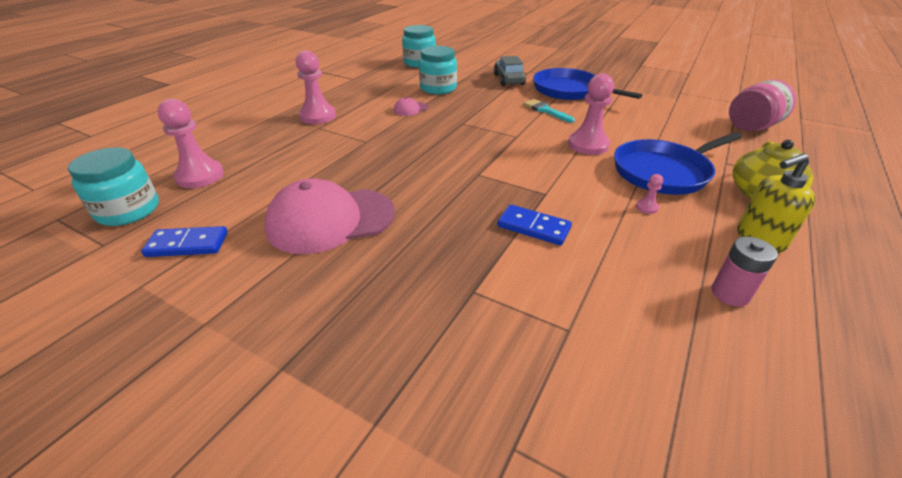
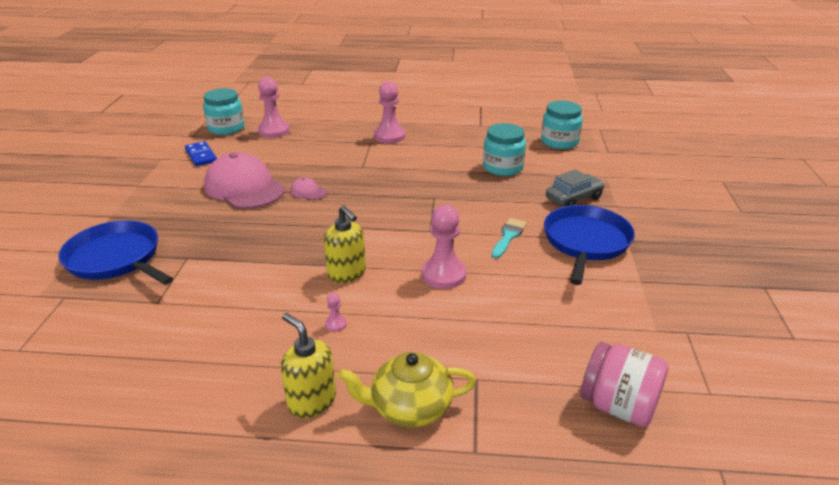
camera: 65 degrees right, 5 degrees down
pink cap [394,97,428,116] -> pink cap moved to [290,177,327,200]
blue domino [497,205,572,245] -> none
blue pan [614,132,742,195] -> blue pan moved to [59,220,173,285]
pink battery [711,237,778,307] -> none
none -> yellow soap dispenser [324,205,366,283]

